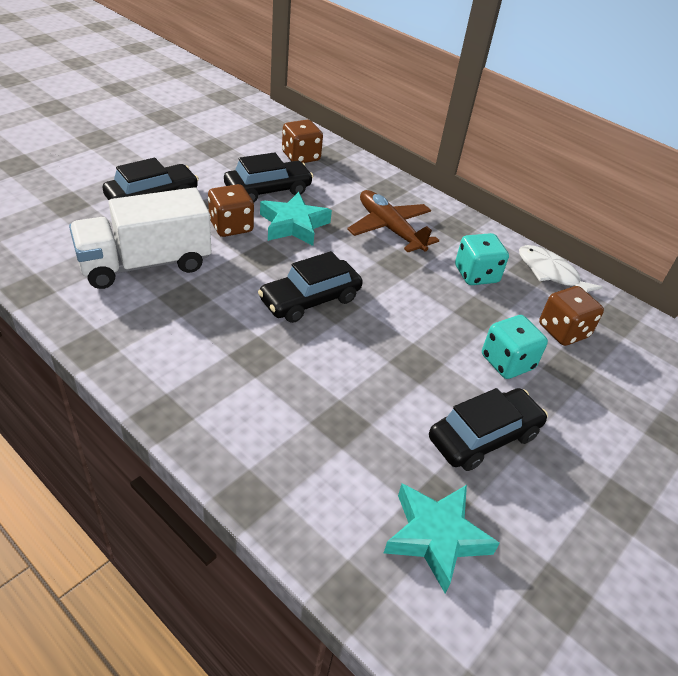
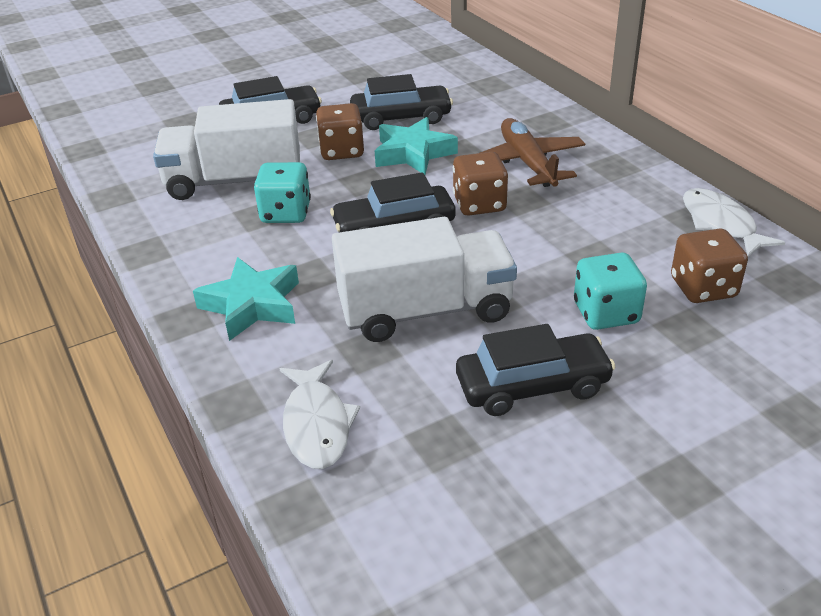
camera: 25 degrees right, 5 degrees down
brown dice [282,120,323,163] -> brown dice moved to [453,152,508,216]
turquoise star [384,483,500,593] -> turquoise star moved to [193,257,299,341]
turquoise dice [455,233,509,285] -> turquoise dice moved to [254,162,311,223]
none -> white fish [279,360,360,469]
none -> white truck [332,217,517,342]

